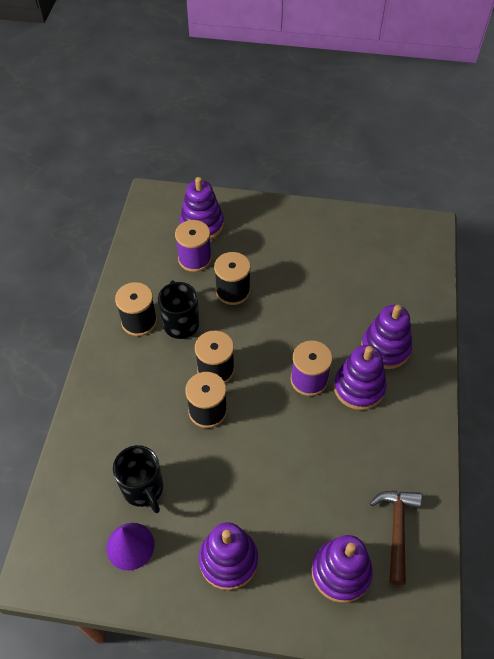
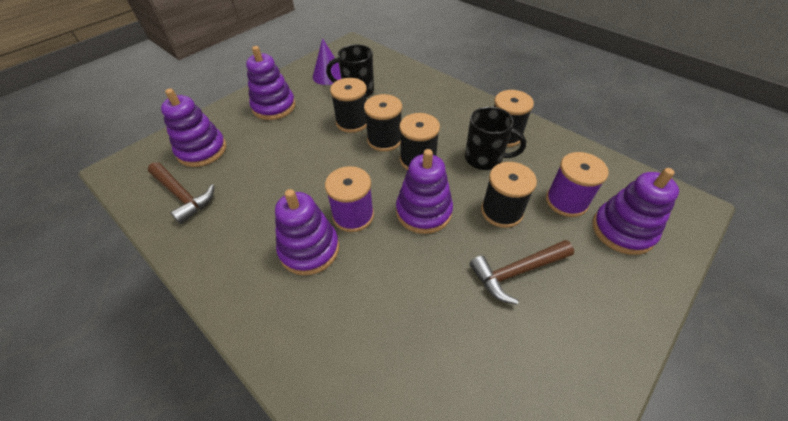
camera: 125 degrees right, 5 degrees down
purple stacking toy [361,305,412,369] -> purple stacking toy moved to [396,149,453,234]
none -> black spool [330,78,367,133]
none -> brown hammer [470,240,574,305]

